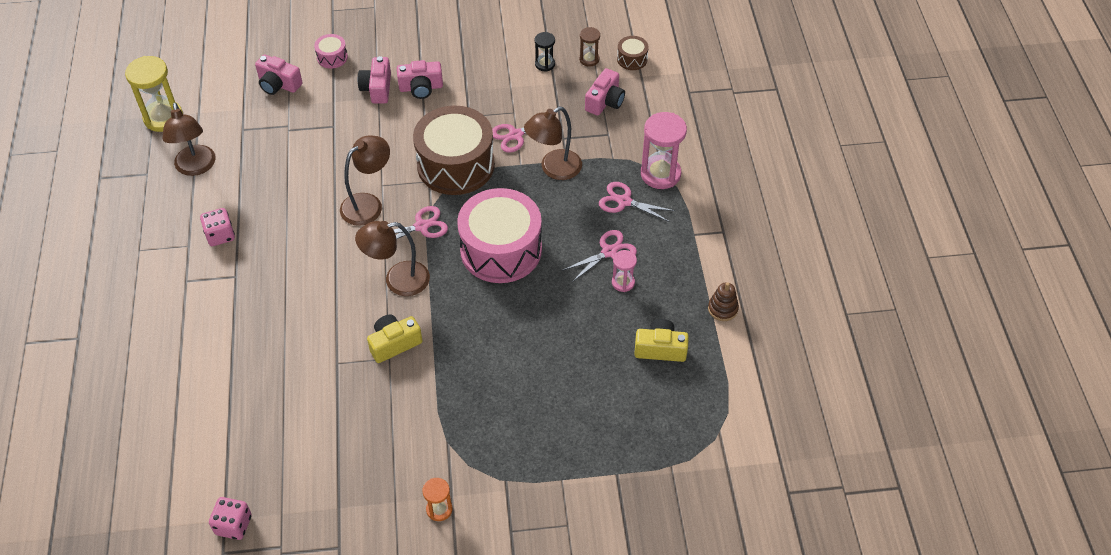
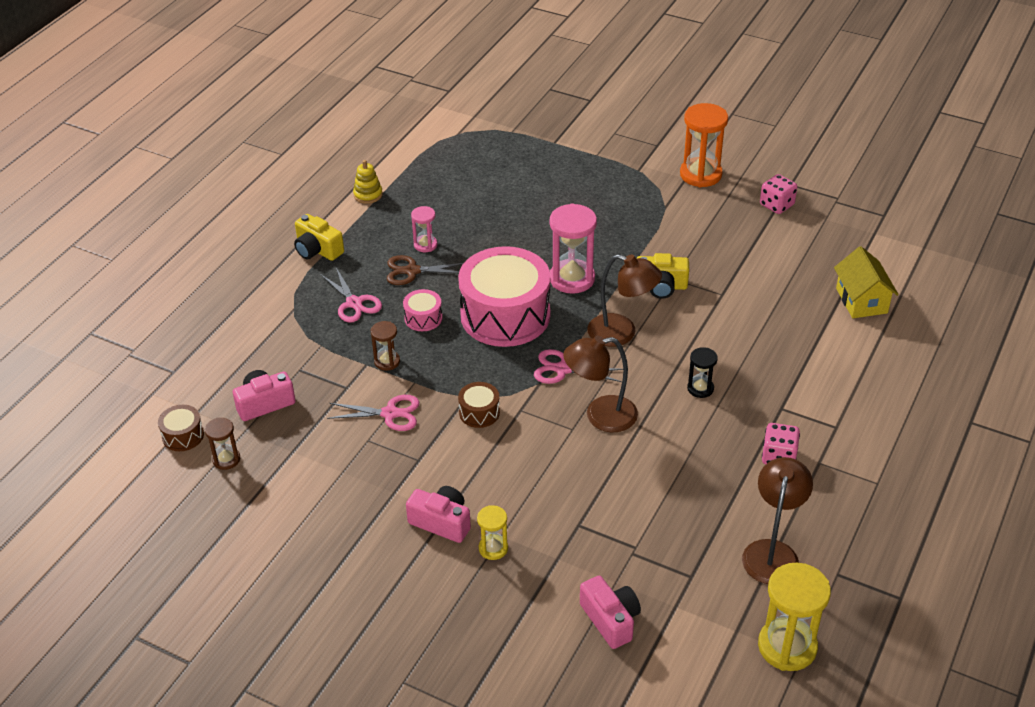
camera: 145 degrees left, 10 degrees down
pink dice [209,497,252,540] -> pink dice moved to [760,174,797,214]
pink drum [314,34,348,69] -> pink drum moved to [403,289,442,331]
pink camera [358,56,391,104] -> yellow hourglass [477,505,508,560]
brown drum [413,106,495,195] -> brown drum [458,382,500,428], size x0.42
orange hourglass [423,478,452,521] -> orange hourglass [680,103,728,187], size x1.87
brown lamp [524,107,582,180] -> brown hourglass [371,321,400,371]
black hourglass [535,32,555,72] -> black hourglass moved to [687,347,718,398]
pink scissors [562,230,637,282] -> brown scissors [387,255,464,285]
yellow camera [634,319,689,362] -> yellow camera moved to [294,214,344,261]
pink hourglass [641,112,687,189] -> pink hourglass moved to [549,203,597,294]
brown stacking toy [708,282,739,321] -> yellow stacking toy [353,160,383,204]
none -> yellow house [834,246,899,318]

